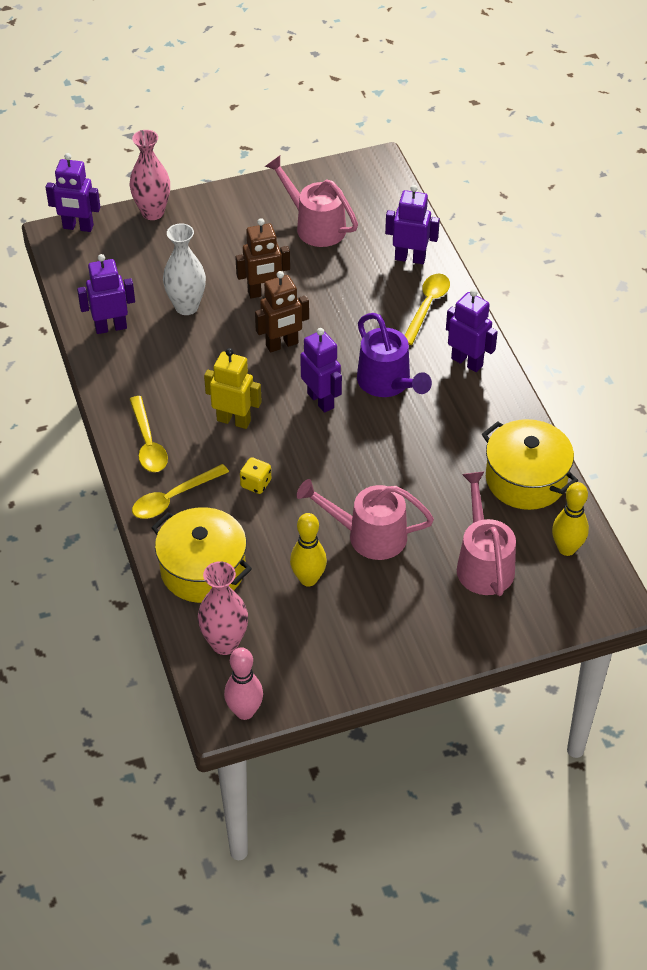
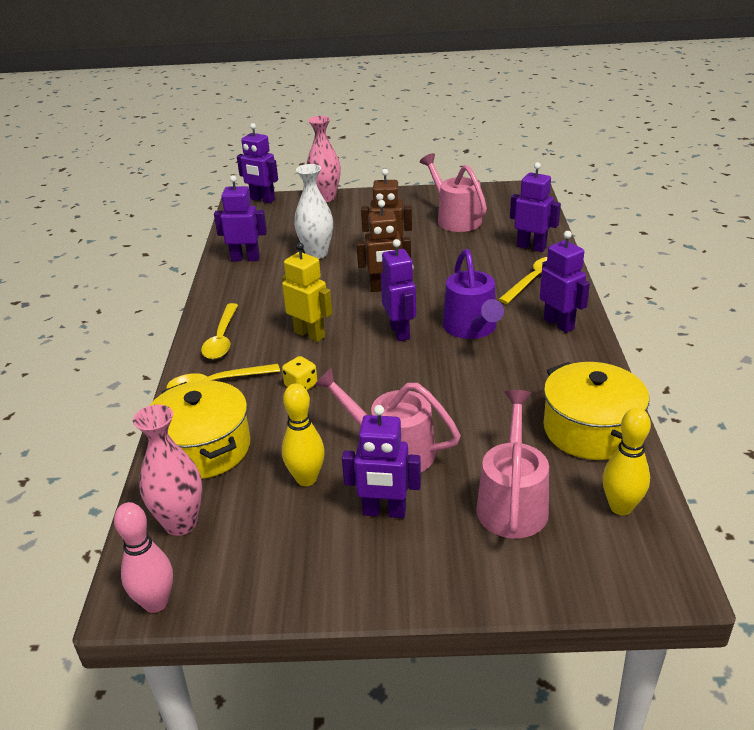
camera: 20 degrees right, 15 degrees down
none -> purple robot [342,405,421,518]

